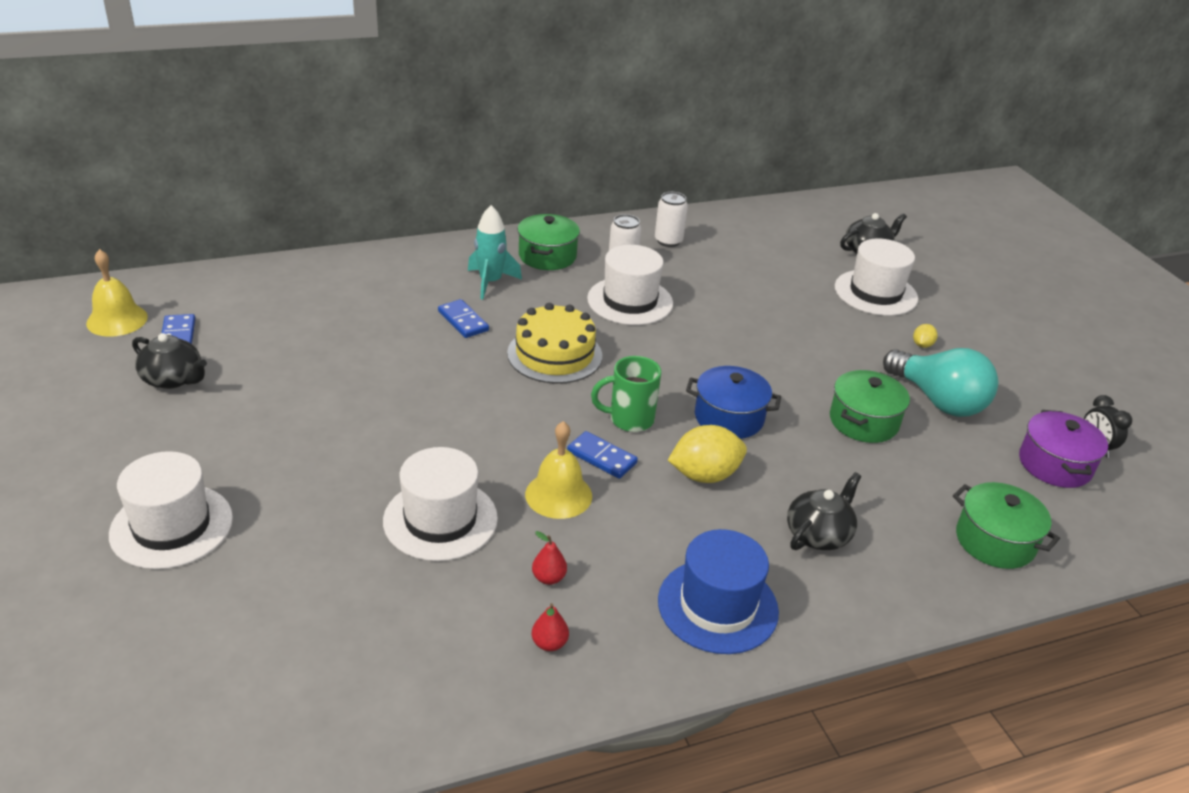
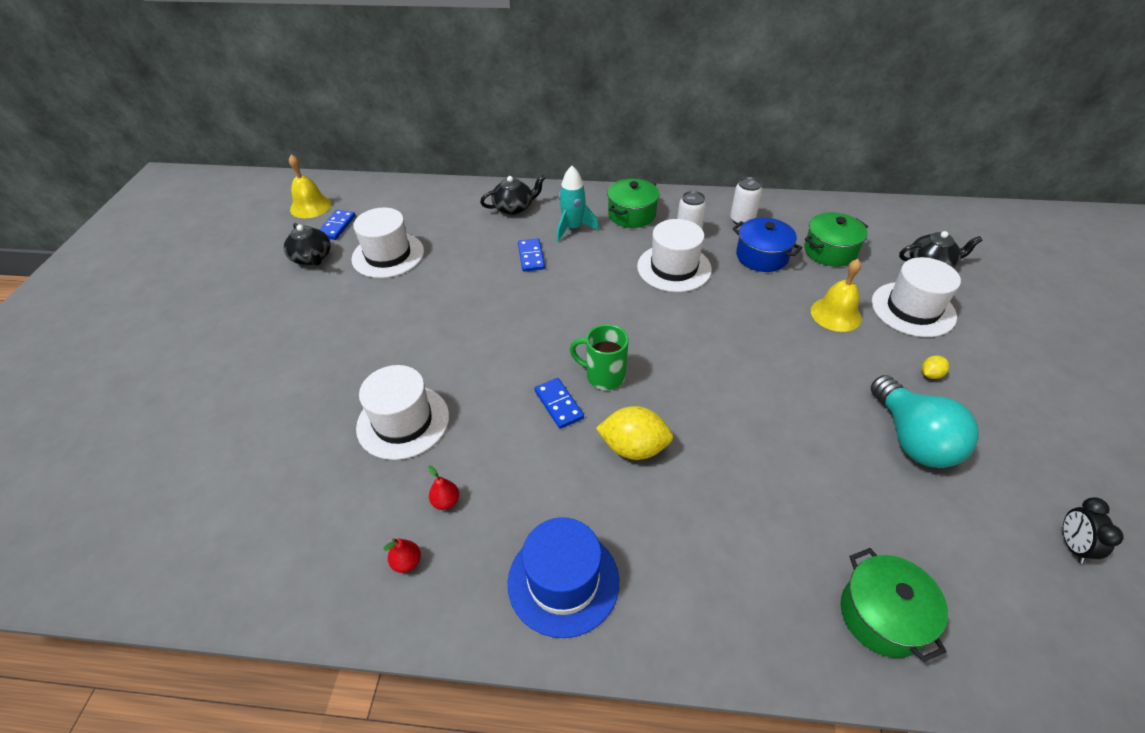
camera: 30 degrees right, 10 degrees up
white hat [109,451,233,569] -> white hat moved to [351,207,424,278]
yellow cake [507,303,602,384] -> none
yellow bell [525,421,592,519] -> yellow bell moved to [811,259,862,332]
blue pot [686,366,781,439] -> blue pot moved to [732,217,802,272]
black teapot [787,472,862,550] -> black teapot moved to [480,175,545,215]
green pot [830,370,910,443] -> green pot moved to [804,212,868,266]
purple pot [1019,410,1108,488] -> none

